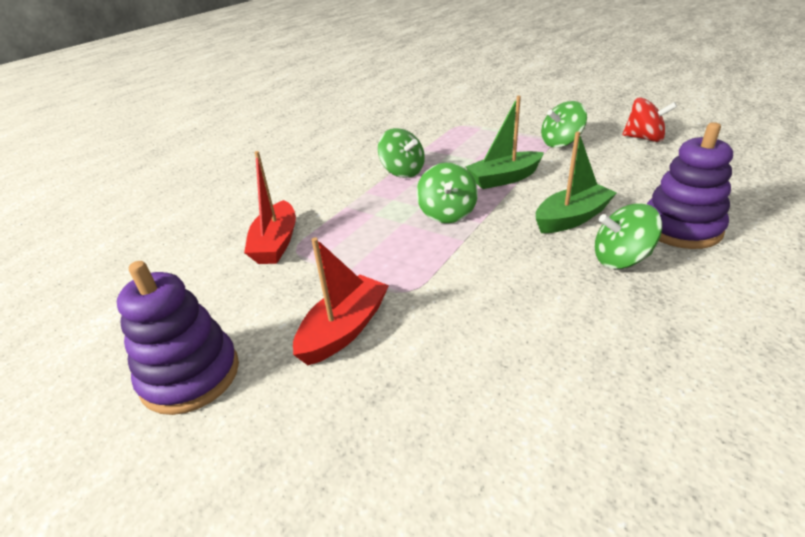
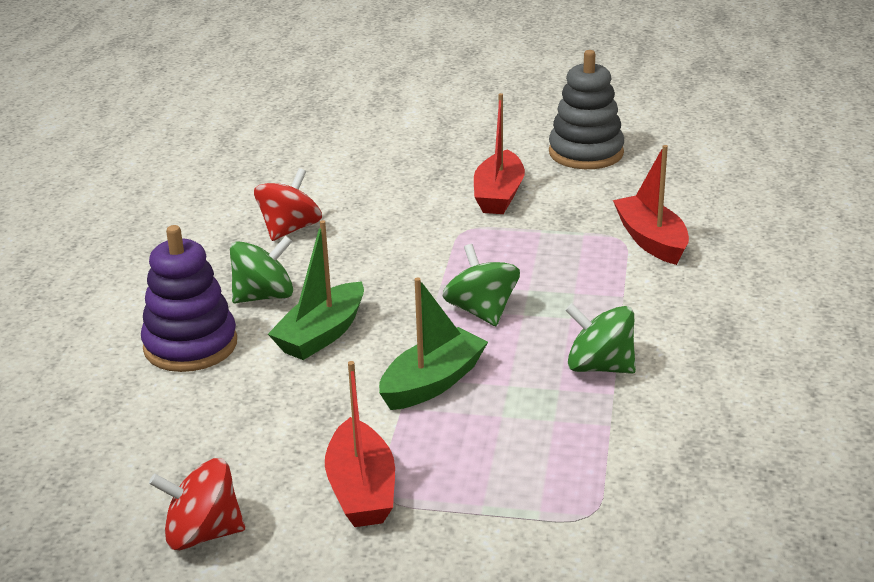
camera: 155 degrees right, 5 degrees down
purple stacking toy [117,261,239,415] -> grey stacking toy [549,50,624,169]
green spinning top [541,101,587,148] -> red boat [325,361,395,527]
none -> red spinning top [254,168,322,241]

